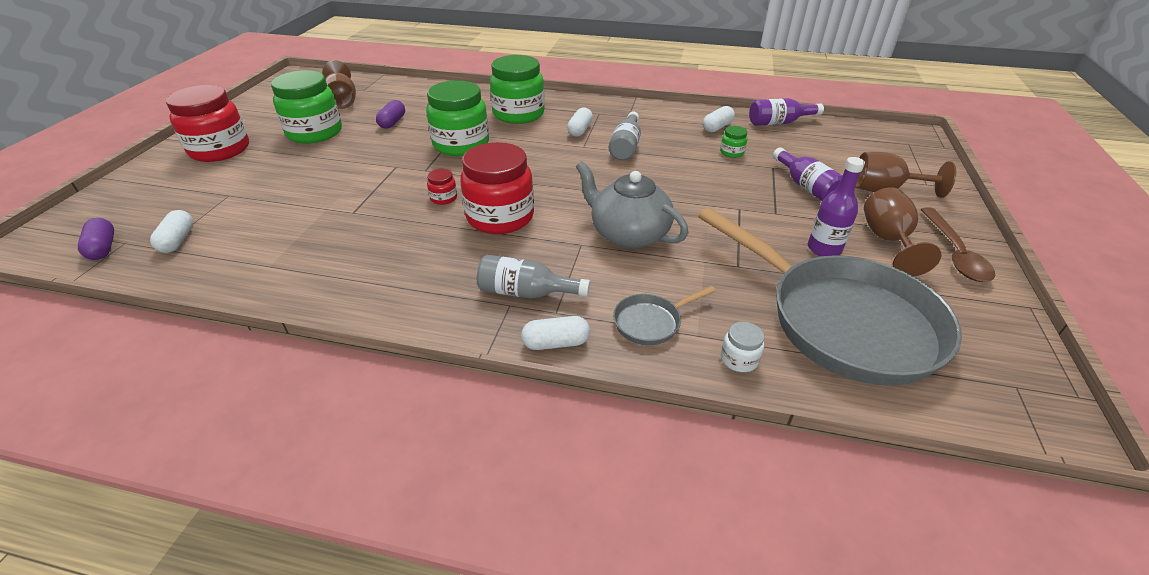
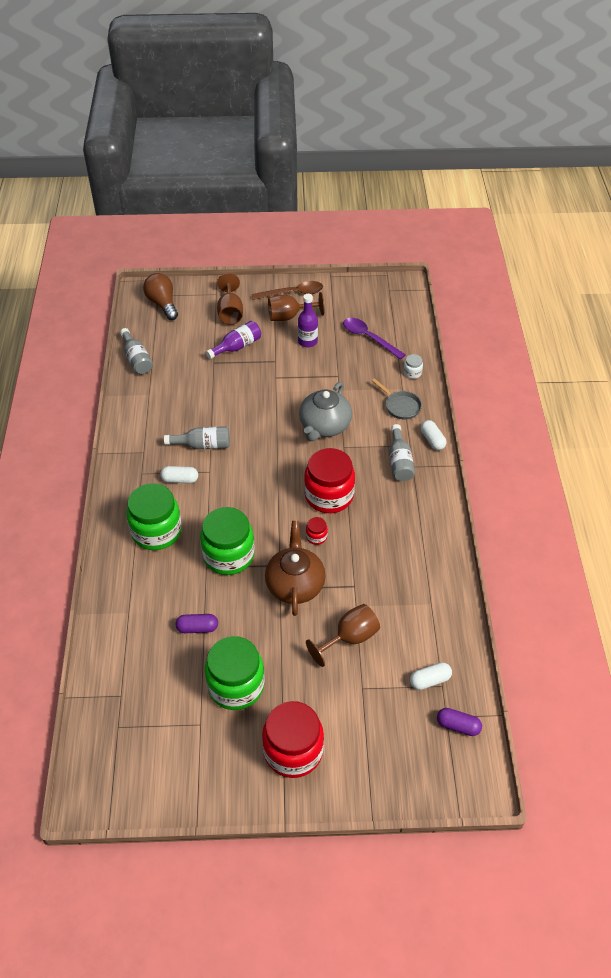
camera: 105 degrees left, 10 degrees up
purple capsule [78,218,114,260] -> purple capsule turned 60 degrees clockwise [437,708,482,736]
brown goblet [322,60,356,109] -> brown goblet moved to [306,604,380,667]
grey pan [698,207,962,386] -> purple spoon [343,318,406,360]
white capsule [703,106,735,132] -> none
green jar [720,126,748,158] -> none
purple bottle [749,98,824,126] -> grey bottle [120,328,153,374]
none -> brown light bulb [143,273,178,320]
none -> brown teapot [265,521,326,616]

